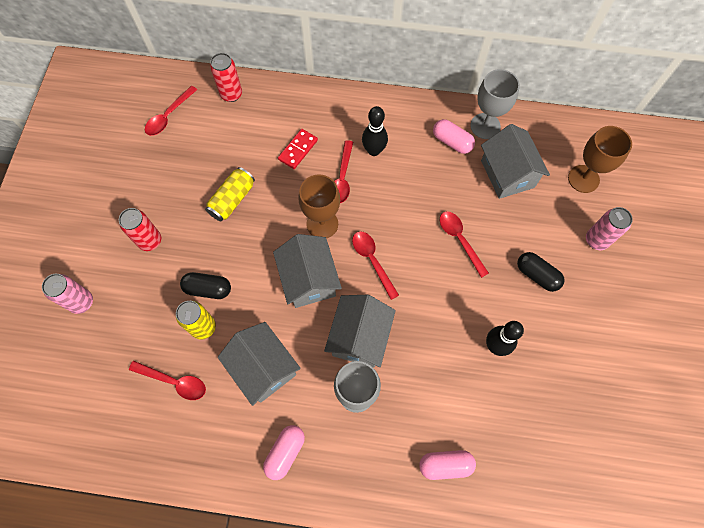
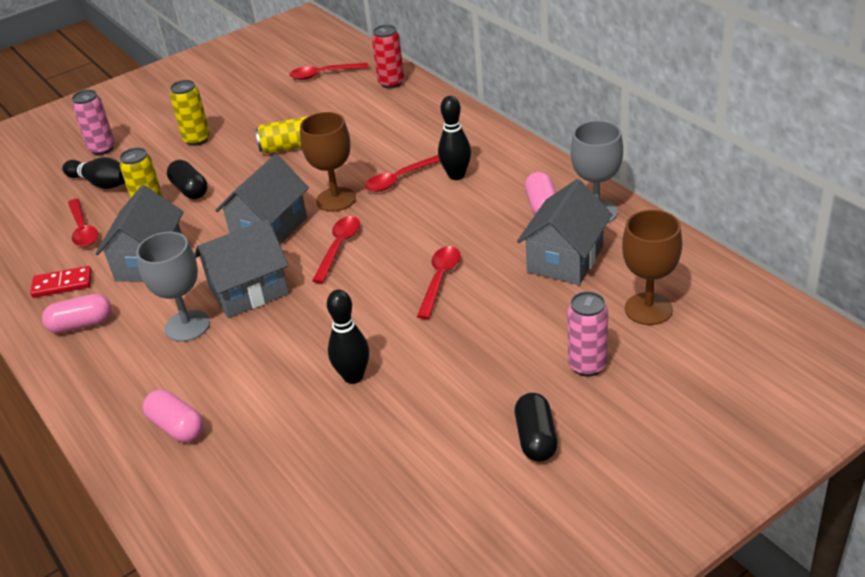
camera: 50 degrees right, 30 degrees down
red can [119,208,161,251] -> yellow can [170,80,210,146]
red domino [278,129,318,169] -> red domino moved to [30,266,92,298]
black capsule [517,252,565,292] -> black capsule moved to [515,393,558,462]
none -> black bowling pin [62,157,125,189]

